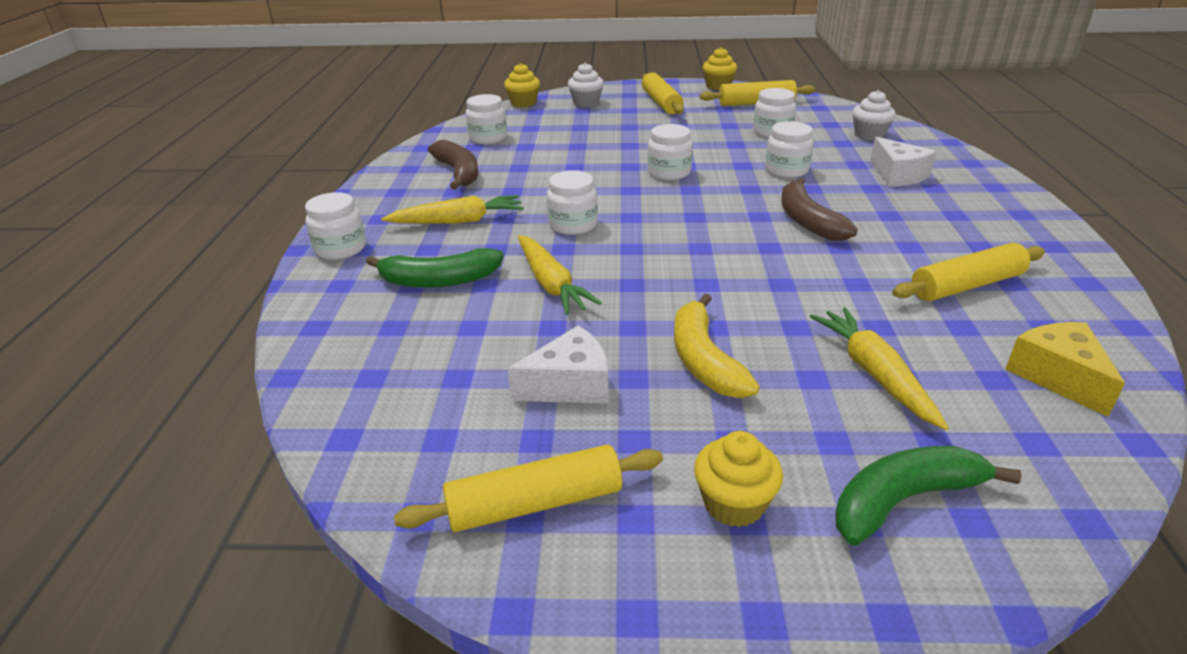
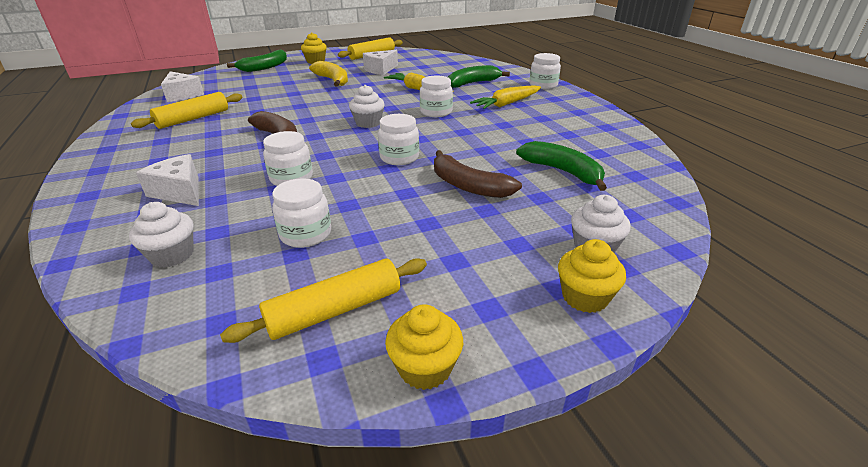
camera: 155 degrees right, 0 degrees up
brown banana [428,140,478,190] -> brown banana moved to [434,150,522,198]
white jar [466,94,507,144] -> none
yellow cupcake [504,63,540,107] -> yellow cupcake moved to [558,239,626,313]
yellow rolling pin [642,72,684,114] -> none
yellow carrot [810,307,949,430] -> none
yellow cheese [1005,322,1125,417] -> white cheese [161,71,204,102]
none -> white cupcake [349,85,385,128]
none -> green banana [516,141,607,191]

